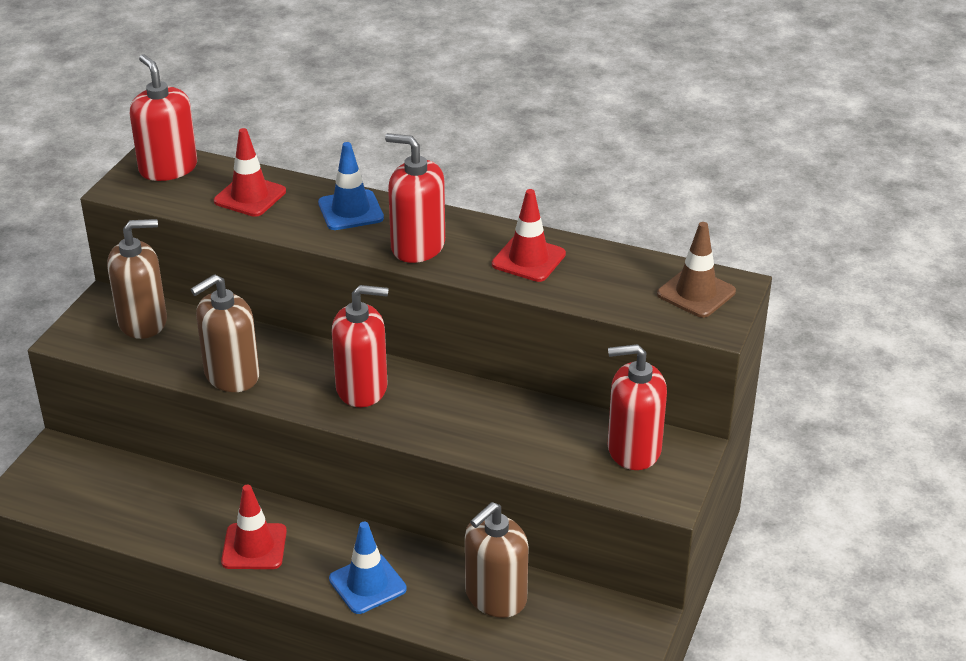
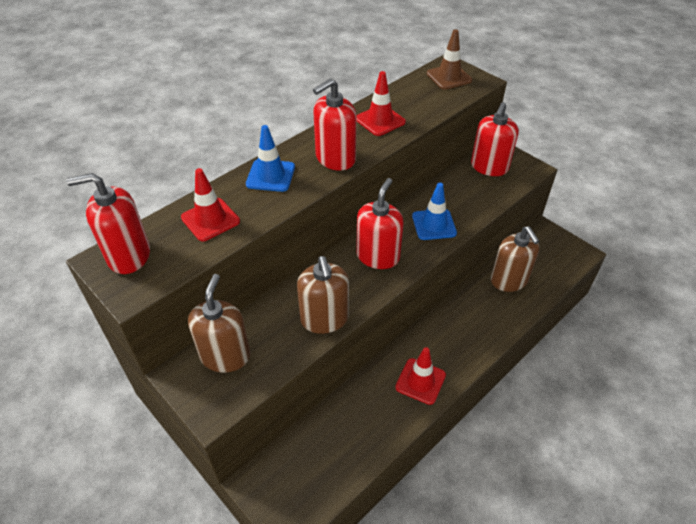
camera: 65 degrees left, 10 degrees up
blue traffic cone [329,522,407,614] -> blue traffic cone moved to [412,183,457,240]

